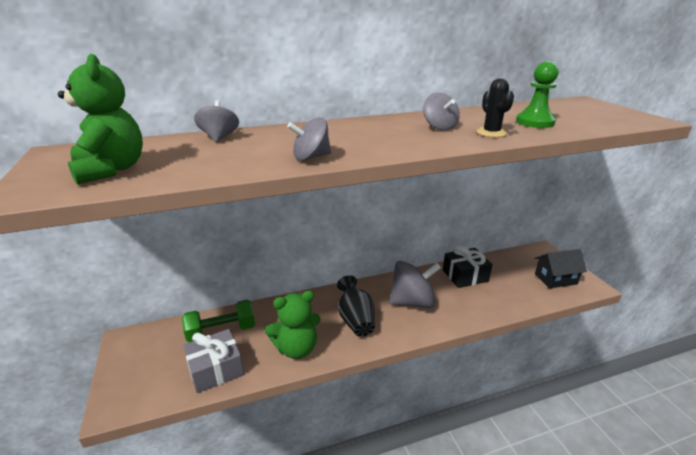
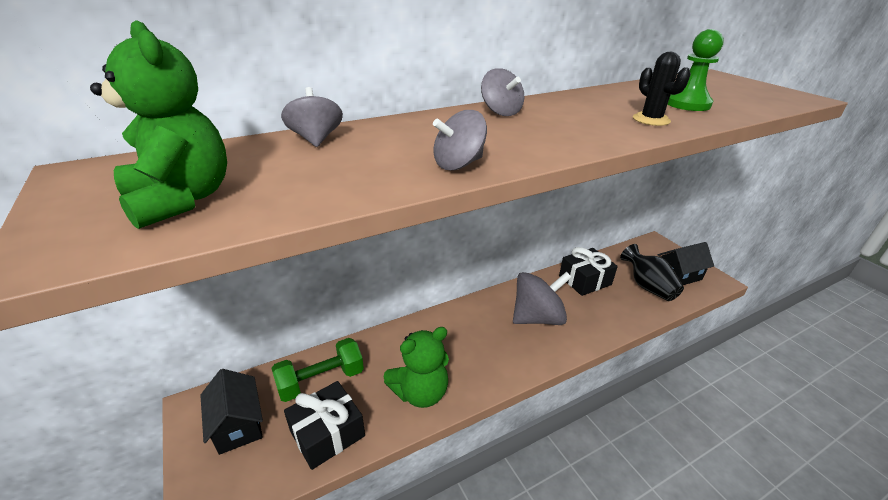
camera: 10 degrees left, 5 degrees up
grey gift [183,329,244,393] -> black gift [284,381,365,470]
black vase [337,275,375,337] -> black vase moved to [620,244,684,301]
grey spinning top [423,93,460,130] -> grey spinning top moved to [481,68,524,116]
none -> black house [200,369,263,455]

